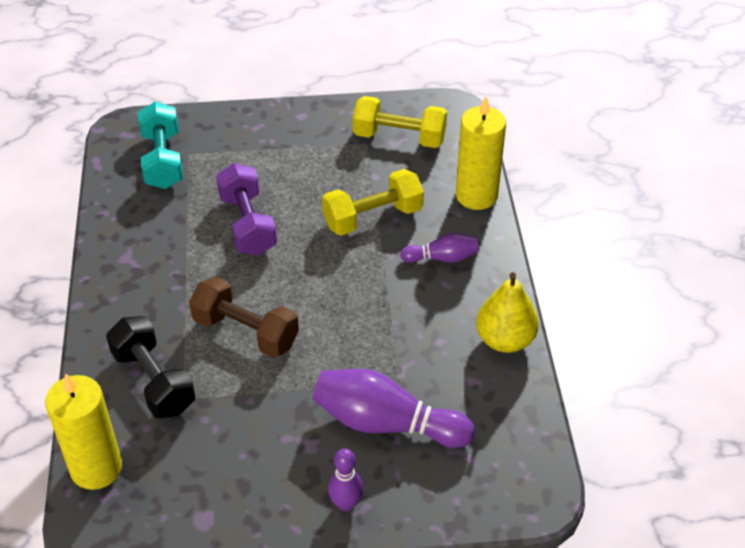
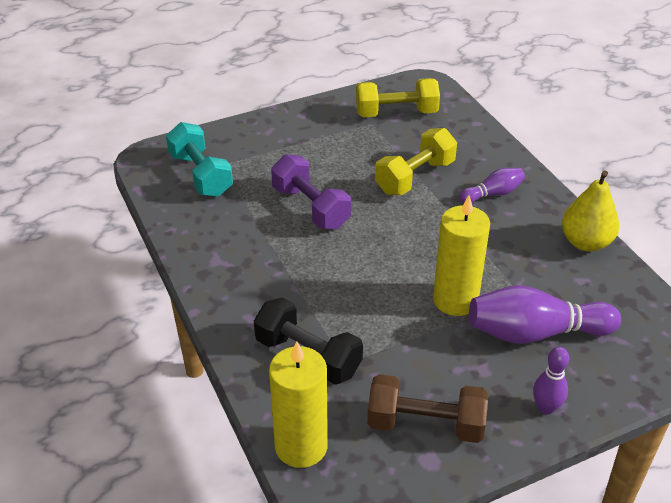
camera: 20 degrees left, 5 degrees down
brown dumbbell [189,277,299,358] -> brown dumbbell moved to [367,374,488,443]
yellow candle [456,97,506,210] -> yellow candle moved to [433,195,490,316]

